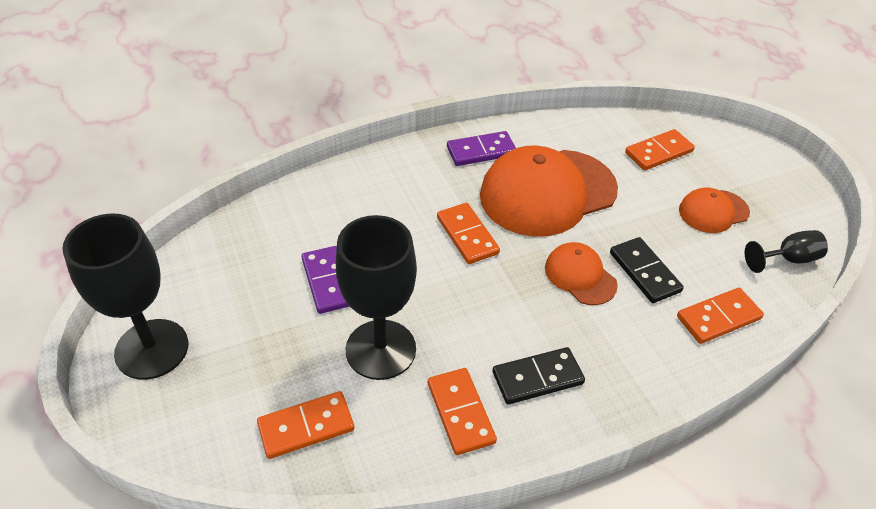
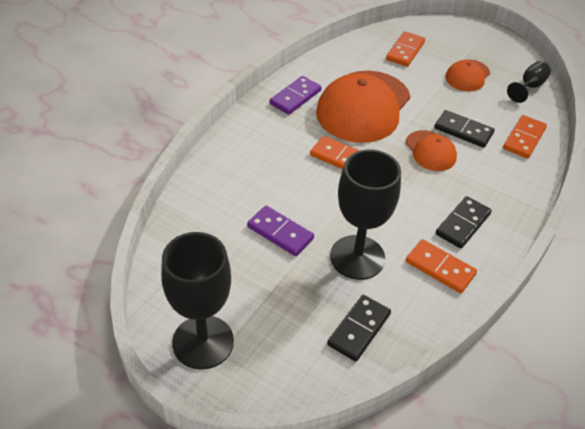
camera: 35 degrees left, 0 degrees up
orange domino [257,391,354,459] -> black domino [327,295,391,362]
orange cap [545,242,618,305] -> orange cap turned 135 degrees counterclockwise [406,130,457,171]

